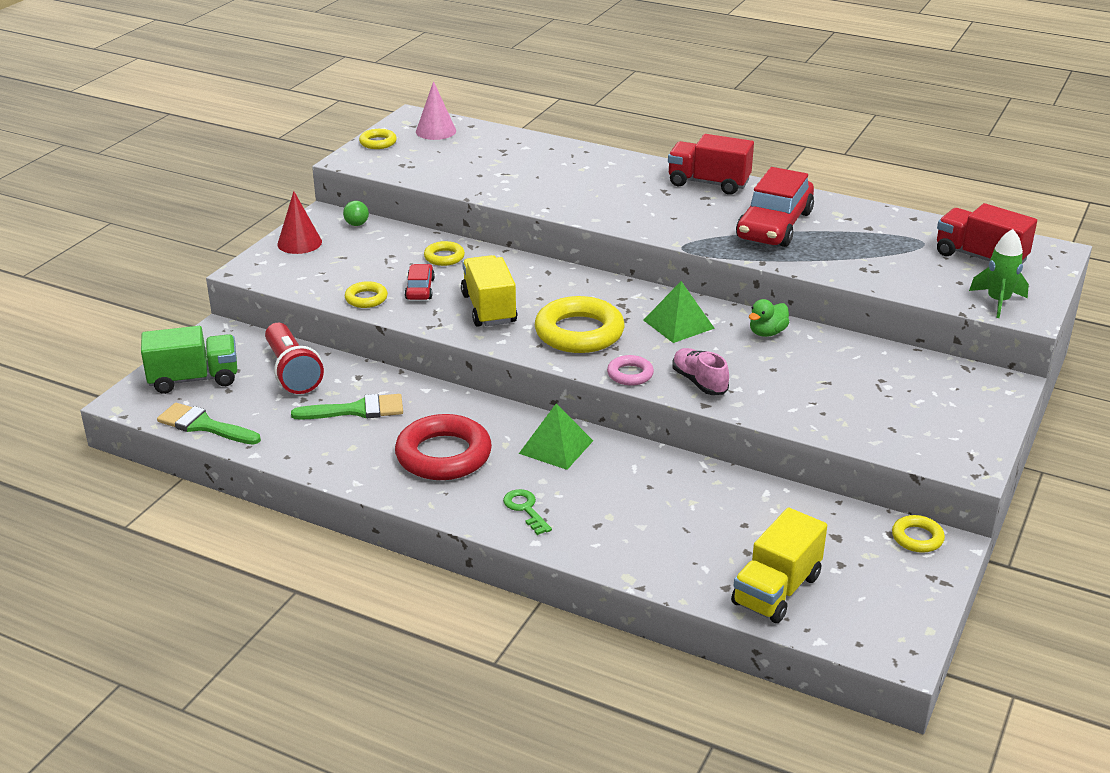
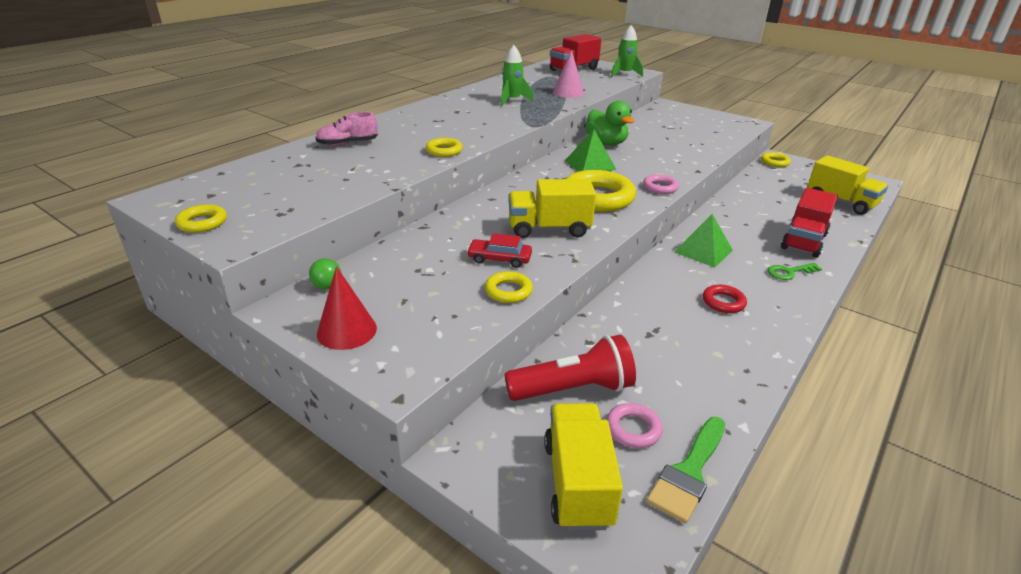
camera: 80 degrees left, 0 degrees up
green truck [141,326,237,394] -> yellow truck [544,403,623,531]
green brush [291,394,403,420] -> none
red ring [395,414,492,480] -> red ring [703,285,747,313], size x0.50
pink cone [416,81,456,140] -> pink cone moved to [553,50,584,98]
yellow ring [424,241,465,266] -> yellow ring moved to [426,138,463,157]
red truck [668,134,754,195] -> red truck moved to [781,188,838,258]
pink shoe [672,348,729,395] -> pink shoe moved to [315,112,378,146]
red car [736,167,814,247] -> green rocket [501,45,534,106]
green duck [749,299,789,337] -> green duck [586,101,634,145], size x1.59
none -> pink ring [606,403,663,448]

